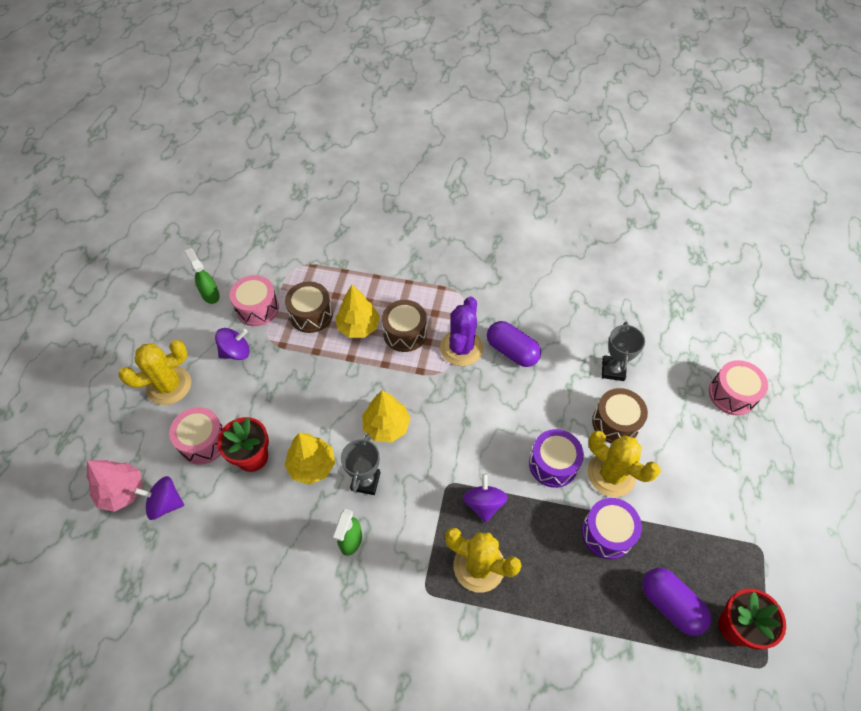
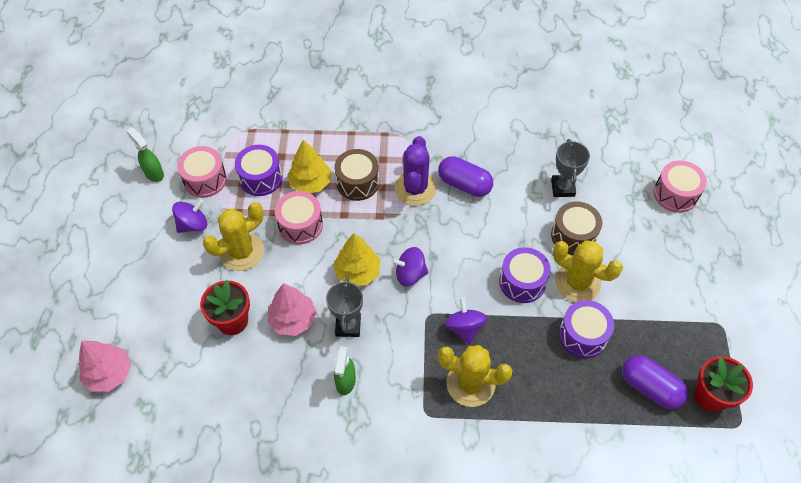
camera: 10 degrees left, 0 degrees up
yellow cactus [118,340,191,405] -> yellow cactus moved to [203,202,264,271]
purple spinning top [134,476,184,520] -> purple spinning top moved to [391,247,428,287]
pink drum [169,407,224,464] -> pink drum moved to [275,191,323,244]
brown drum [285,281,333,333] -> purple drum [235,145,282,196]
yellow tree [285,433,335,485] -> pink tree [268,283,317,336]

